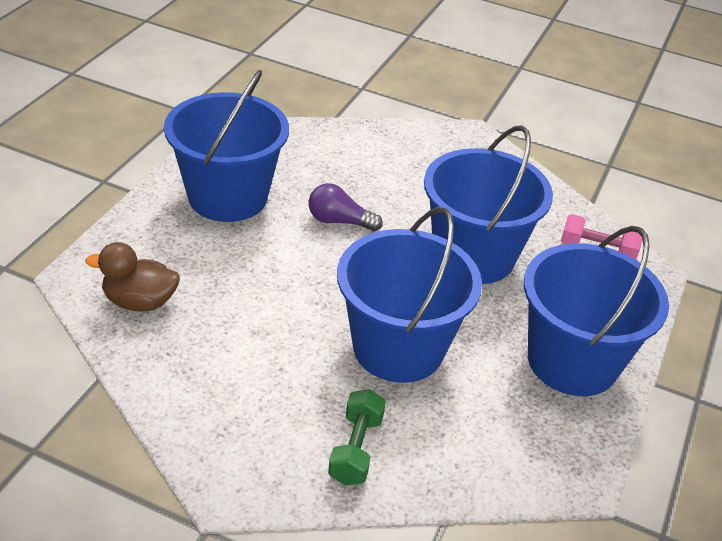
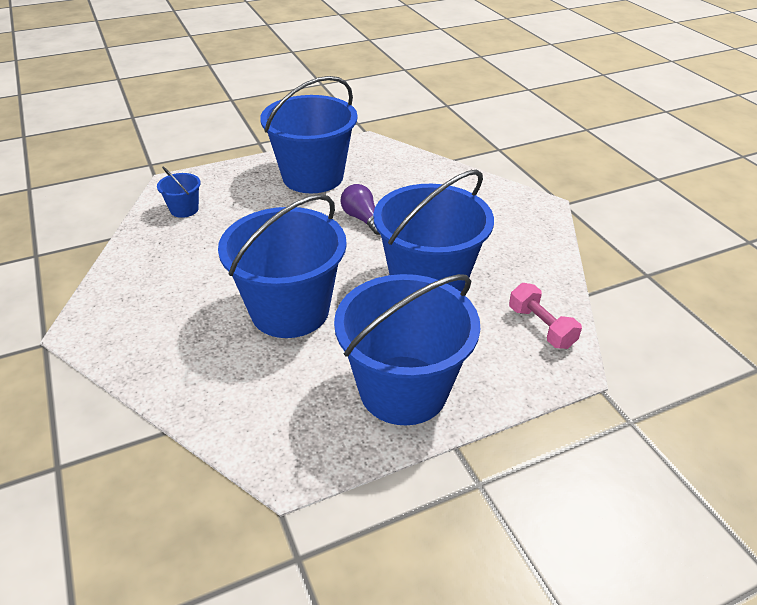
camera: 45 degrees right, 0 degrees up
brown duck [85,242,180,312] -> blue bucket [157,167,201,218]
green dumbbell [328,389,386,485] -> none

